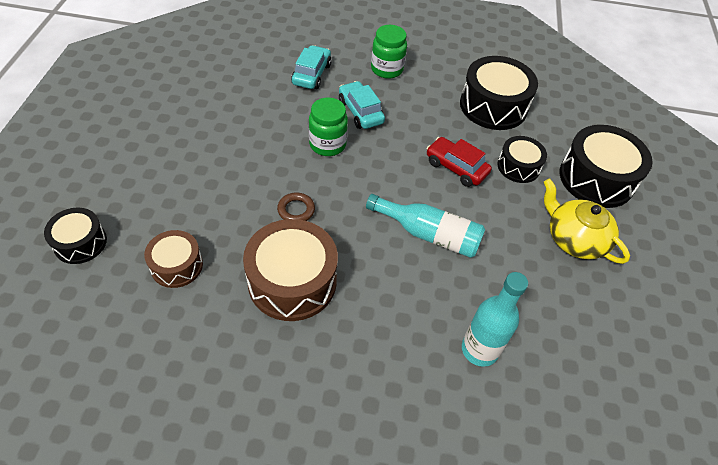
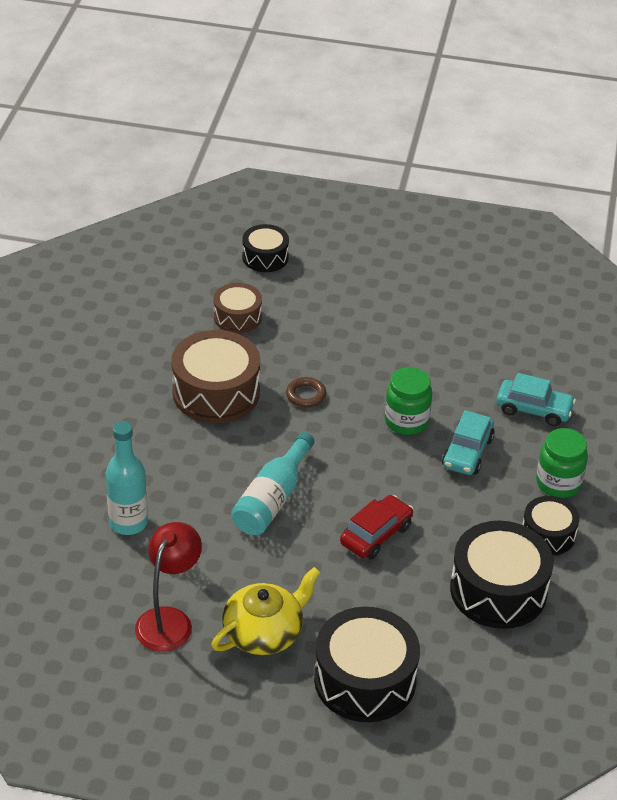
camera: 95 degrees right, 10 degrees down
turquoise car [339,81,385,129] -> turquoise car turned 135 degrees clockwise [442,410,495,475]
black drum [497,136,547,183] -> black drum moved to [523,496,580,555]
none -> red lamp [135,522,202,652]

